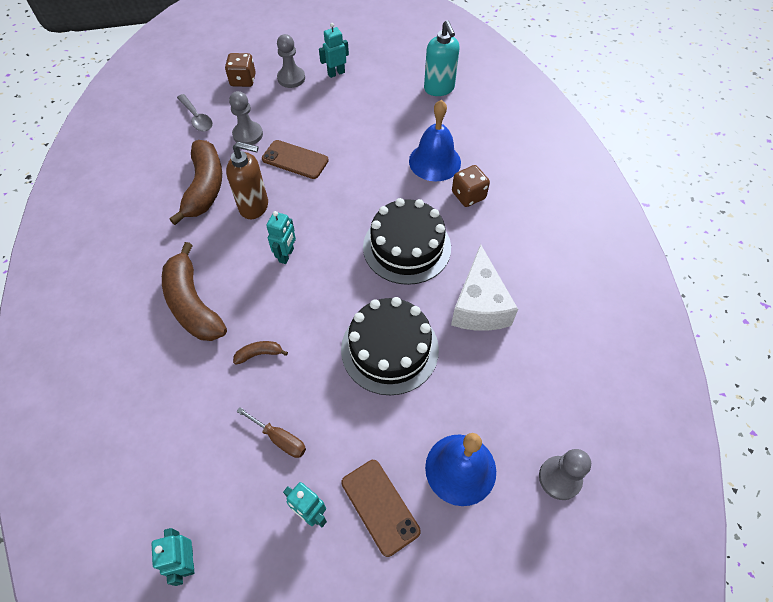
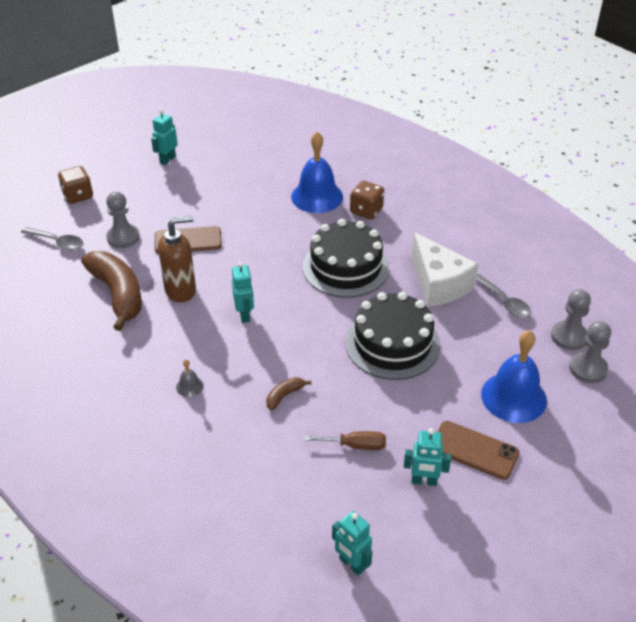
camera: 30 degrees left, 15 degrees down
brown banana [162,242,227,341] -> grey bell [176,359,204,397]
grey pawn [277,34,305,88] -> grey pawn moved to [551,289,591,350]
turquoise soap dispenser [424,20,460,96] -> none
none -> grey spoon [476,274,532,318]

